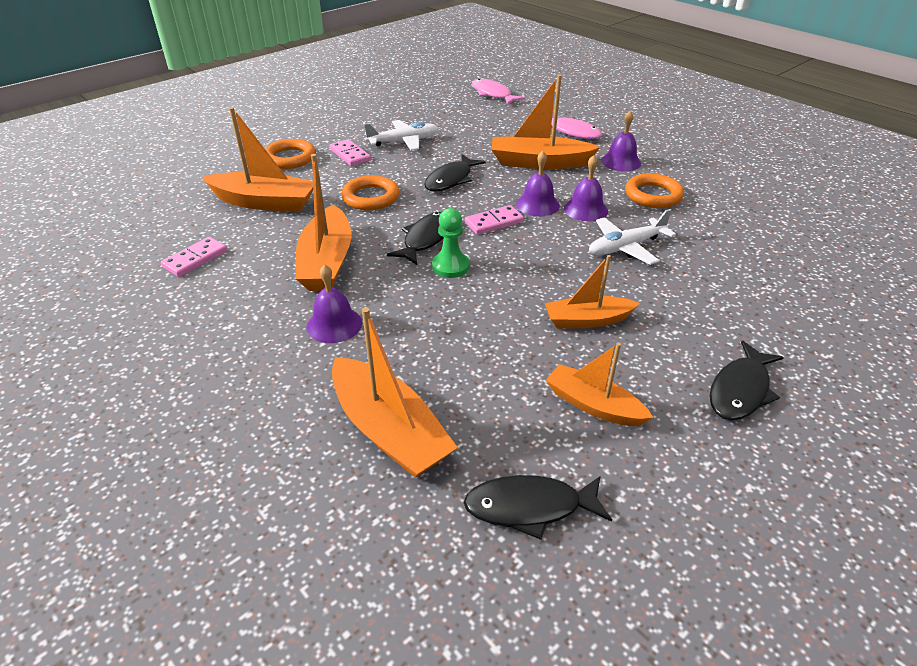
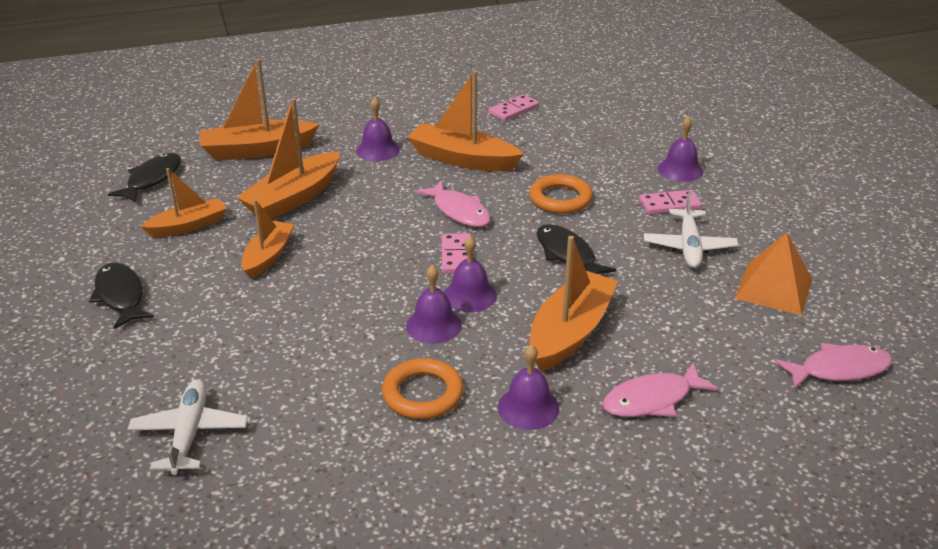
camera: 115 degrees right, 5 degrees down
pink domino [161,237,227,277] -> pink domino turned 75 degrees clockwise [489,94,539,121]
orange boat [202,107,313,212] -> orange boat moved to [237,98,340,220]
orange ring [265,139,316,169] -> purple bell [658,116,703,182]
black fish [387,211,444,265] -> pink fish [415,180,491,227]
green pawn [432,208,470,278] -> none
white plane [589,209,676,265] -> white plane moved to [128,380,248,475]
none -> orange pyramid [735,232,812,315]

